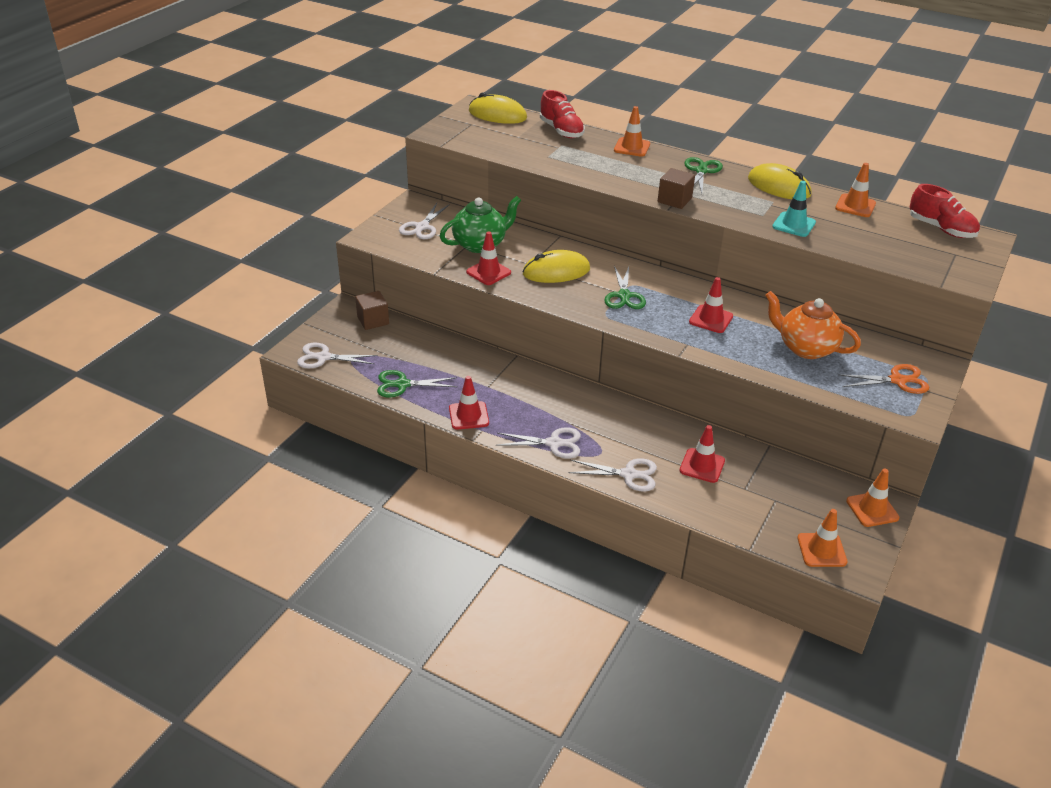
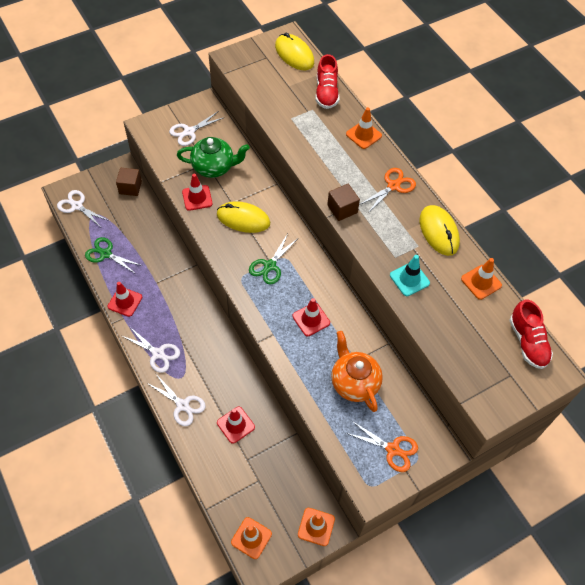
camera: 30 degrees right, 20 degrees up
green scissors [684,157,723,193] -> orange scissors [359,168,416,213]

